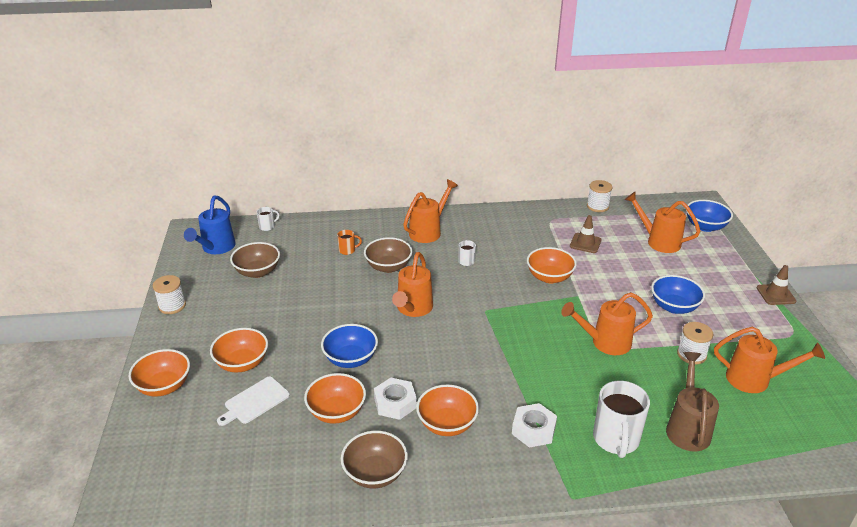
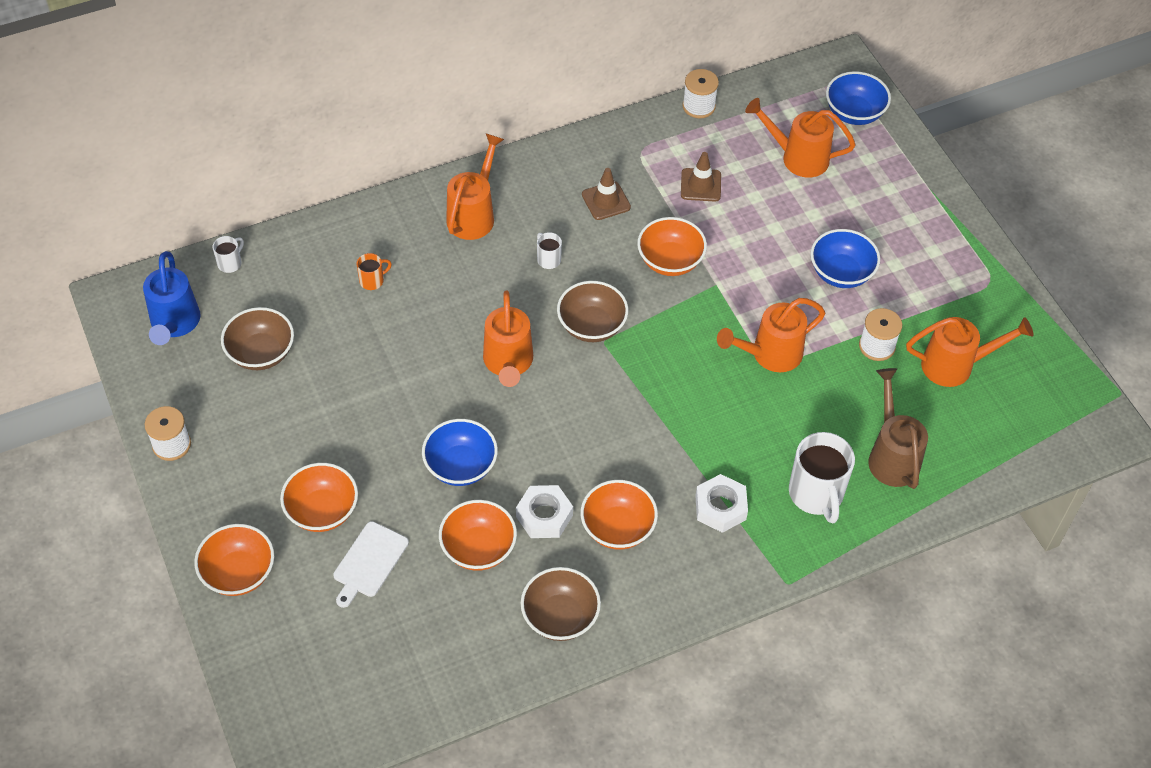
camera: 20 degrees left, 20 degrees up
brown bowl [364,237,412,273] -> brown bowl moved to [557,281,628,342]
brown traffic cone [757,265,796,305] -> brown traffic cone moved to [582,168,631,220]

